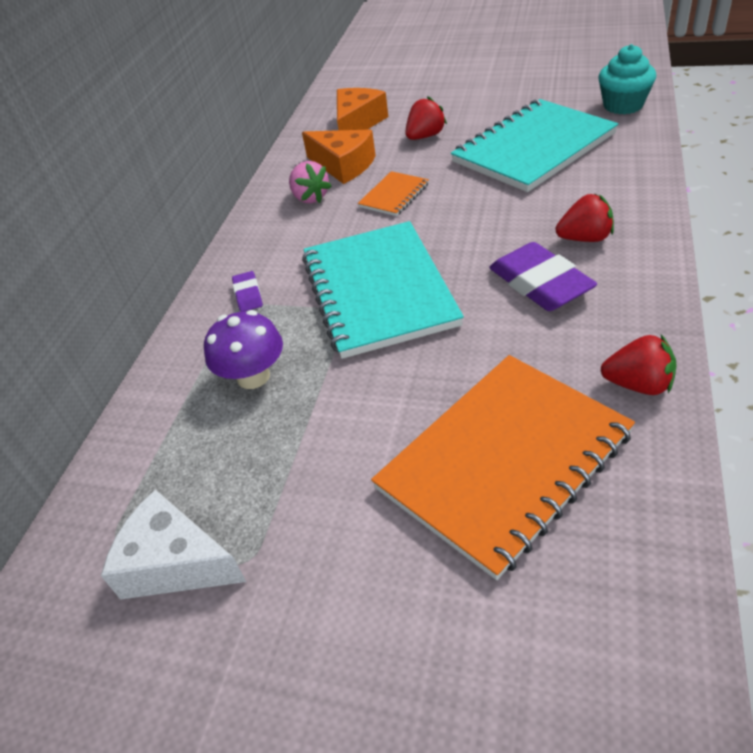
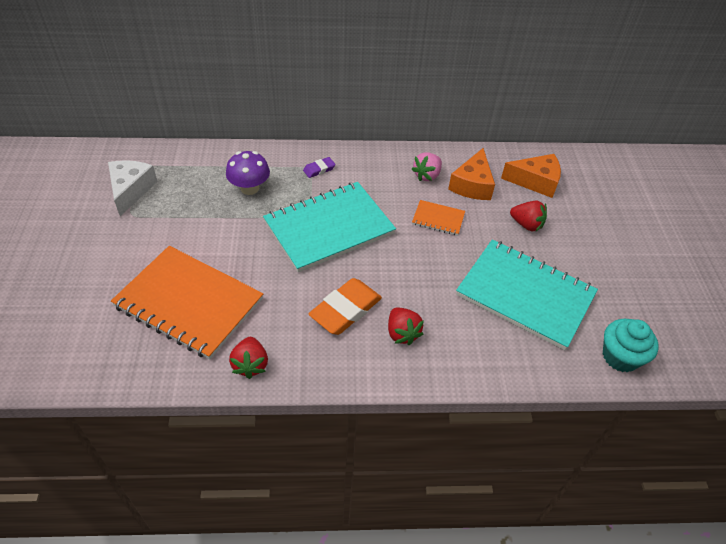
camera: 65 degrees right, 5 degrees up
purple eraser [489,242,597,311] -> orange eraser [308,278,382,335]

